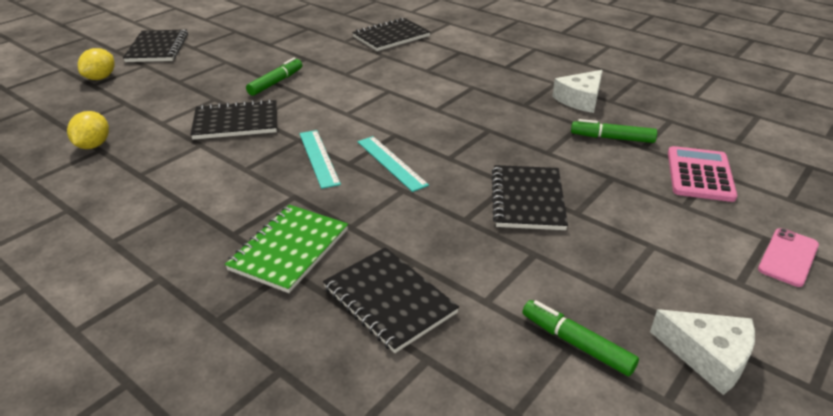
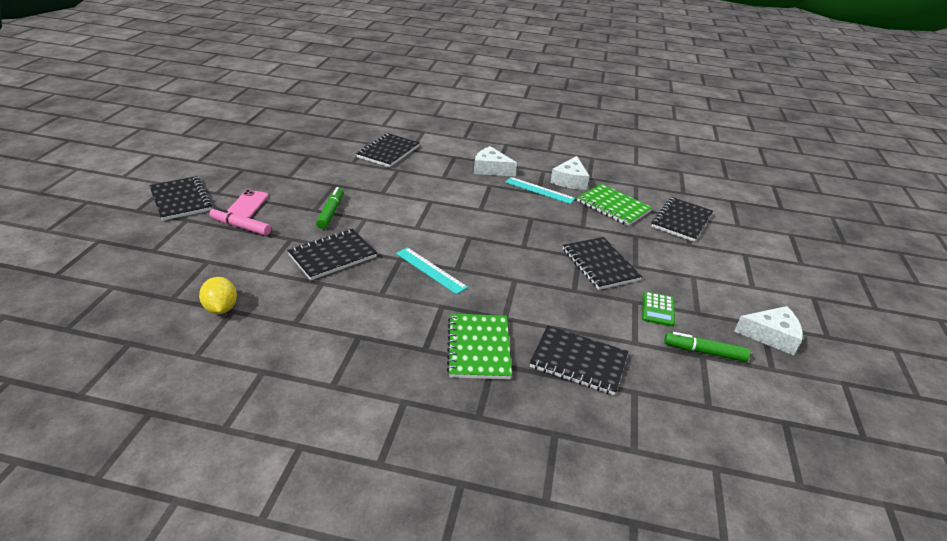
camera: 30 degrees left, 0 degrees up
yellow lemon [78,48,115,80] -> none
turquoise ruler [358,136,429,192] -> turquoise ruler moved to [505,177,575,204]
green marker [571,119,657,143] -> green notebook [577,184,652,226]
pink calculator [668,146,737,202] -> black notebook [651,197,713,242]
pink phone [758,228,819,287] -> pink phone moved to [227,190,268,218]
none -> pink marker [209,207,271,236]
none -> white cheese [474,146,517,176]
none -> green calculator [642,291,675,327]

